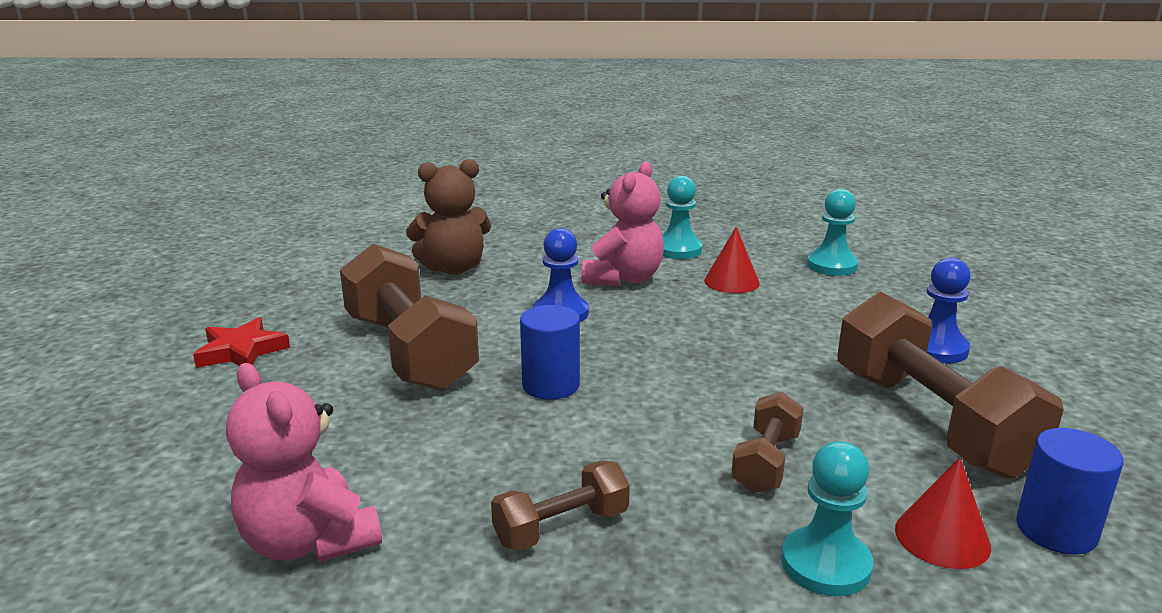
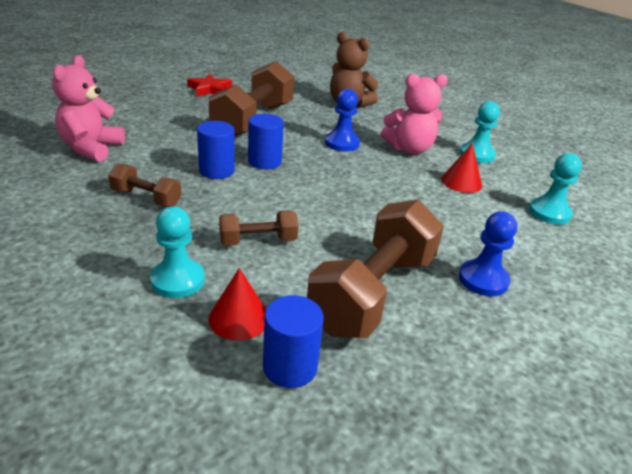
camera: 50 degrees right, 10 degrees up
none -> blue cylinder [197,121,235,179]

